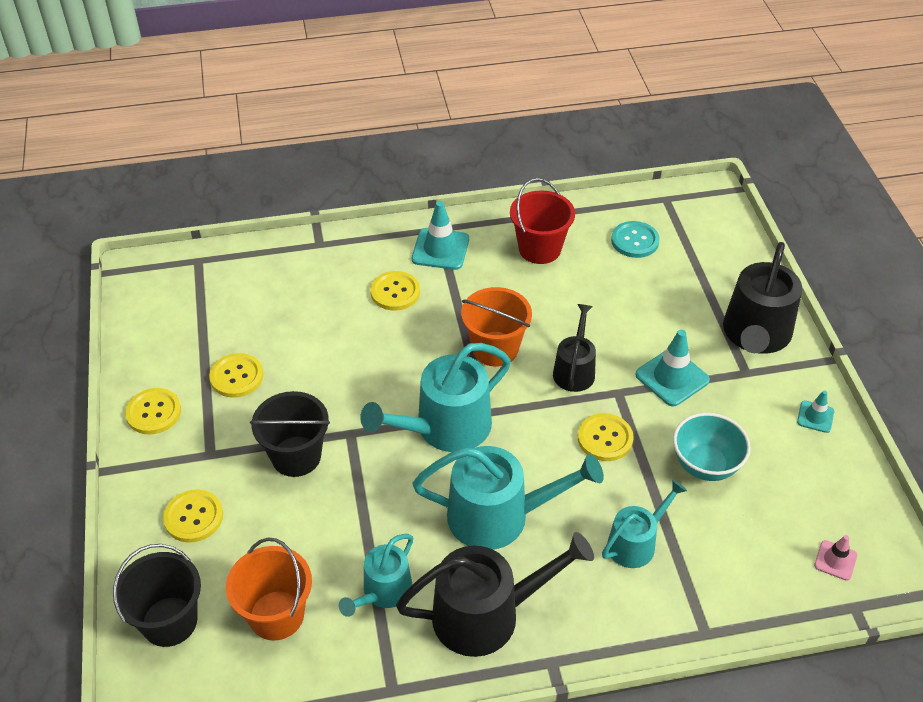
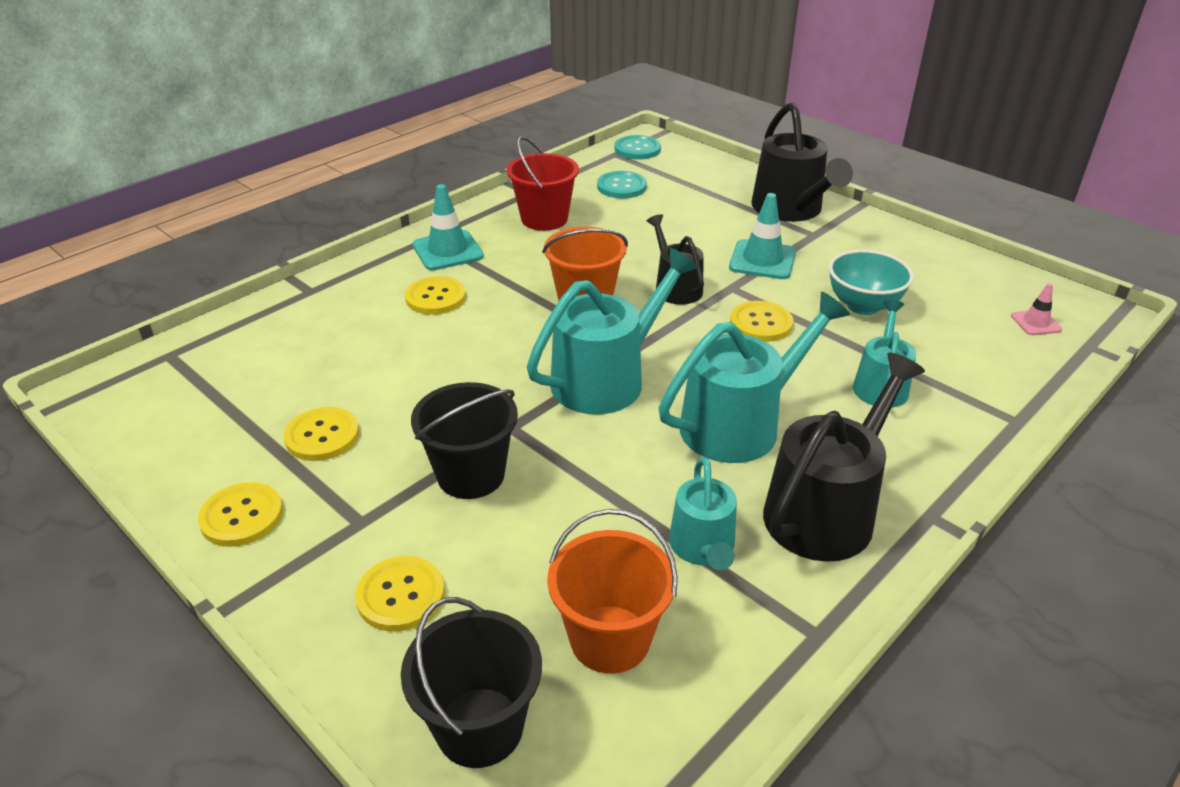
camera: 35 degrees left, 10 degrees down
turquoise watering can [360,343,511,452] -> turquoise watering can turned 150 degrees counterclockwise [527,248,698,414]
turquoise traffic cone [797,390,834,433] -> none
none -> turquoise button [615,135,661,160]

